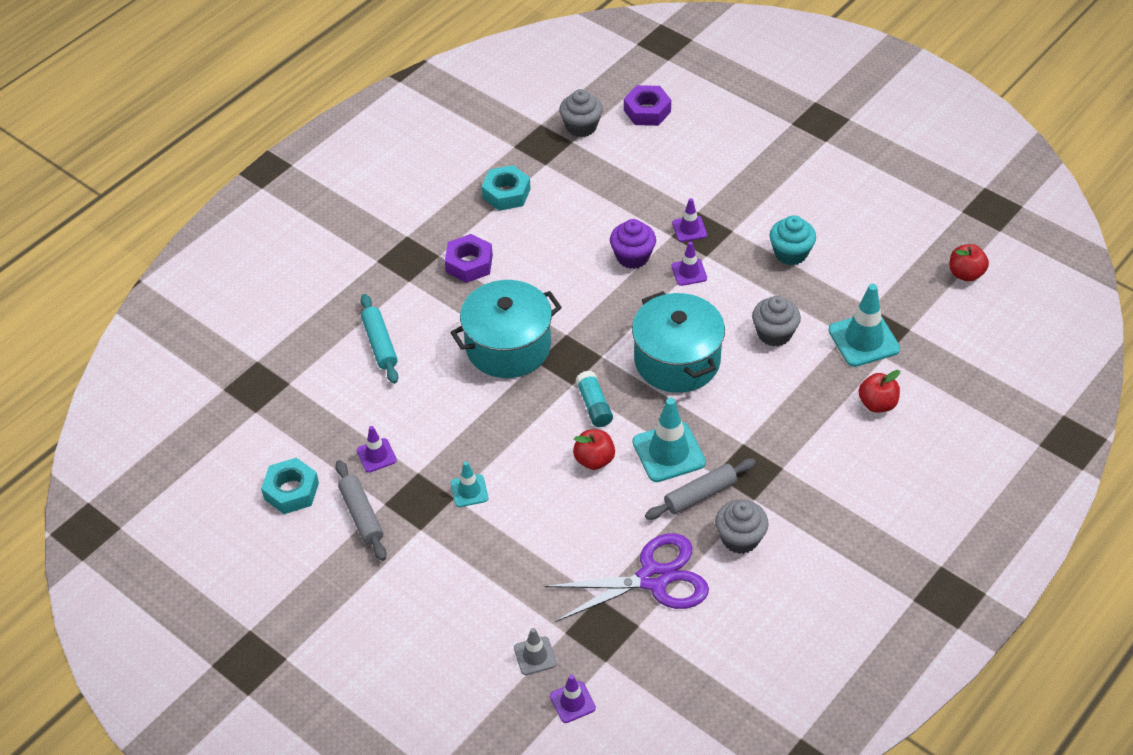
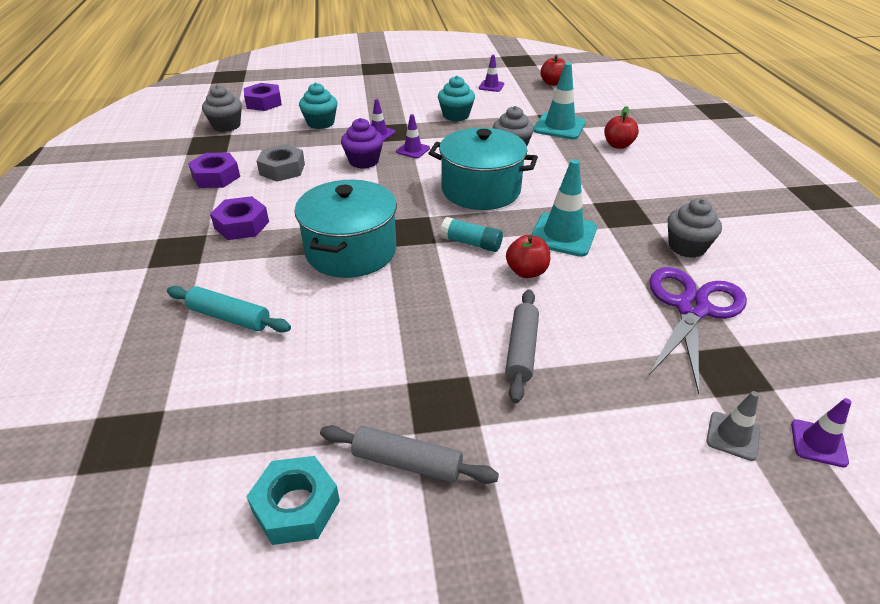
camera: 50 degrees left, 10 degrees down
purple traffic cone [356,426,397,473] -> purple traffic cone moved to [479,55,504,92]
turquoise traffic cone [450,461,488,507] -> none
turquoise nut [482,165,531,211] -> purple nut [188,153,240,188]
grey rolling pin [645,458,756,520] -> grey rolling pin moved to [505,290,539,403]
none -> grey nut [257,144,305,182]
none -> turquoise cupcake [299,83,337,129]

